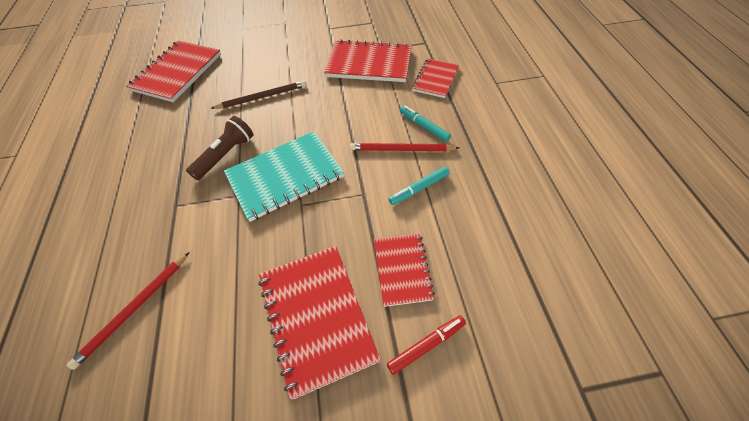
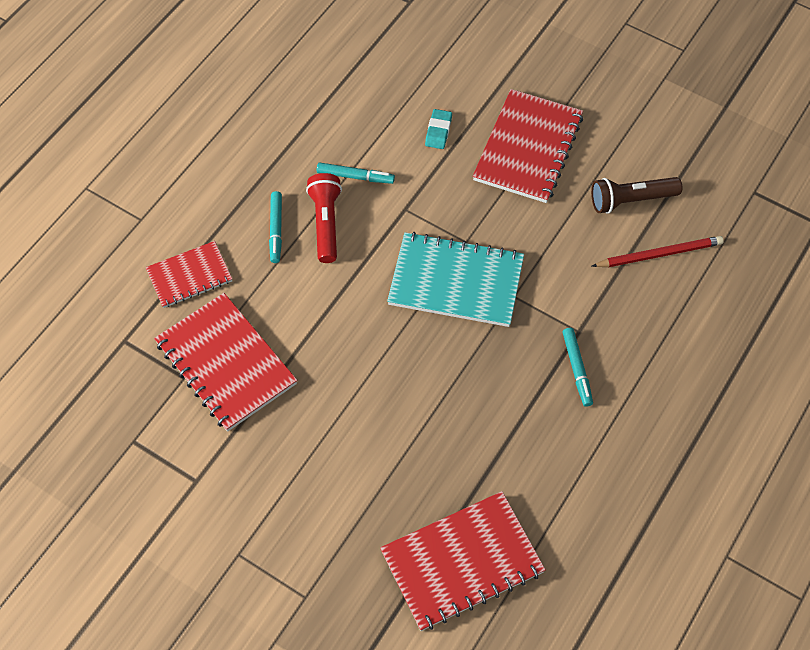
camera: 140 degrees left, 5 degrees up
brown flashlight [186,116,253,180] -> brown flashlight moved to [591,177,682,214]
brown pencil [211,80,306,109] -> none
red pencil [350,143,459,151] -> red flashlight [306,173,342,263]
red notebook [374,233,435,307] -> turquoise eraser [425,109,452,149]
red marker [387,315,466,375] -> none
none -> turquoise marker [563,328,593,407]

